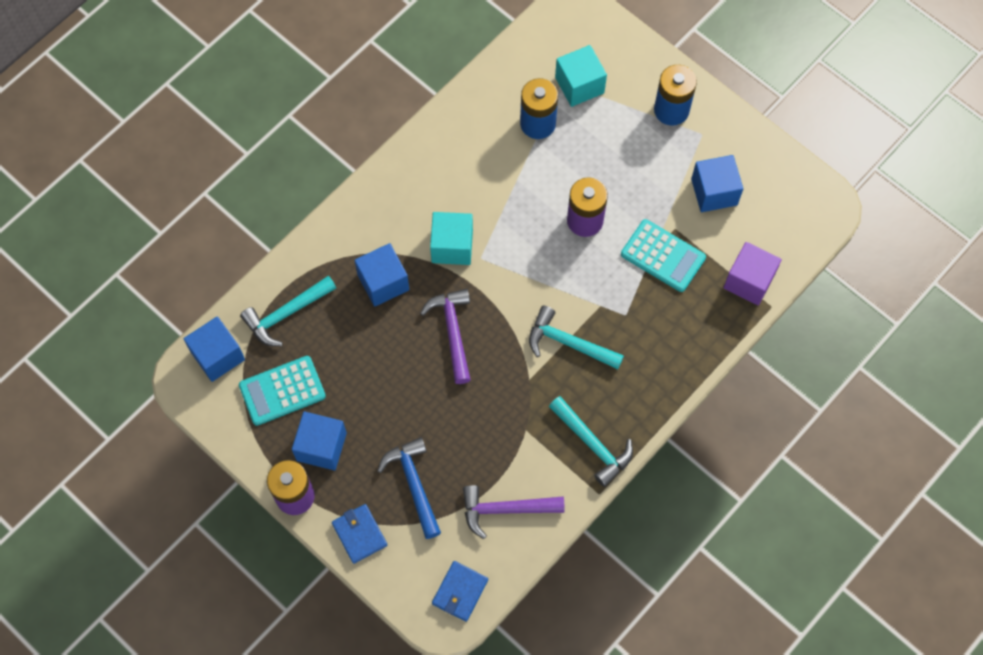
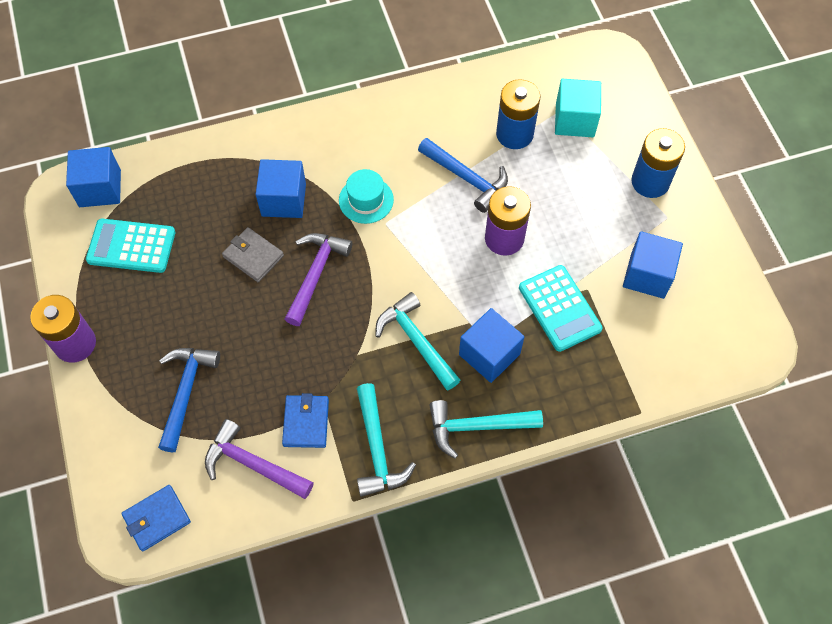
camera: 30 degrees right, 5 degrees down
turquoise hammer [240,276,336,346] -> turquoise hammer moved to [430,400,543,459]
blue cube [292,411,347,470] -> blue cube moved to [459,308,525,383]
blue wallet [332,504,387,564] -> blue wallet moved to [282,393,329,448]
turquoise cube [430,212,473,265] -> turquoise hat [339,169,394,224]
purple cube [723,242,782,305] -> none
none -> grey wallet [222,227,284,282]
none -> blue hammer [418,138,508,213]

